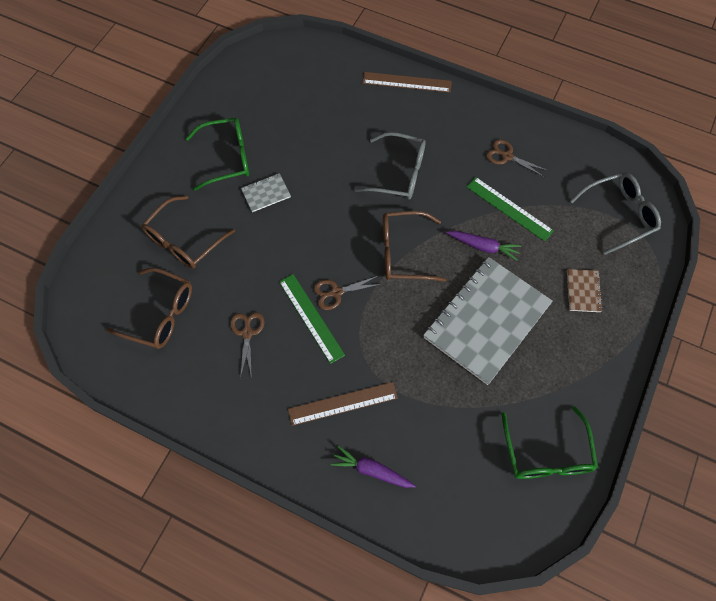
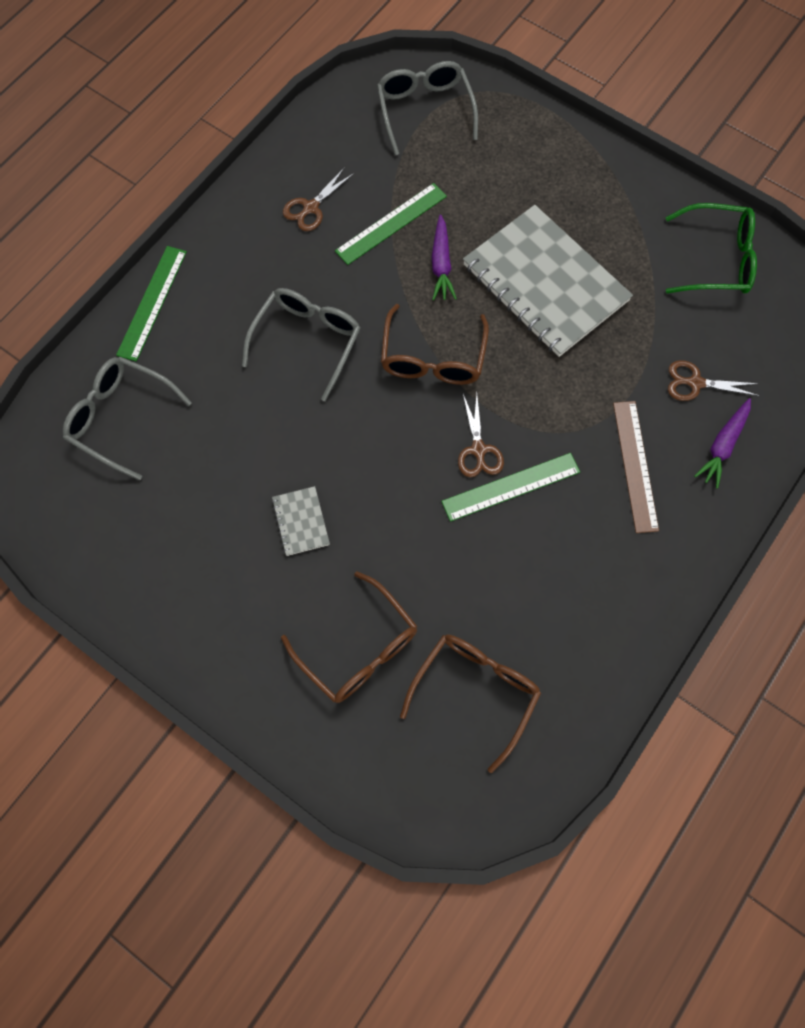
camera: 80 degrees left, 5 degrees up
green glasses [186,118,249,191] -> none
brown scissors [230,312,265,379] -> brown scissors moved to [668,360,760,401]
brown ruler [362,72,452,93] -> green ruler [116,246,187,361]
purple carrot [446,231,521,261] -> purple carrot turned 150 degrees clockwise [431,215,457,300]
brown notebook [567,269,603,312] -> none
none -> grey glasses [63,357,192,481]

